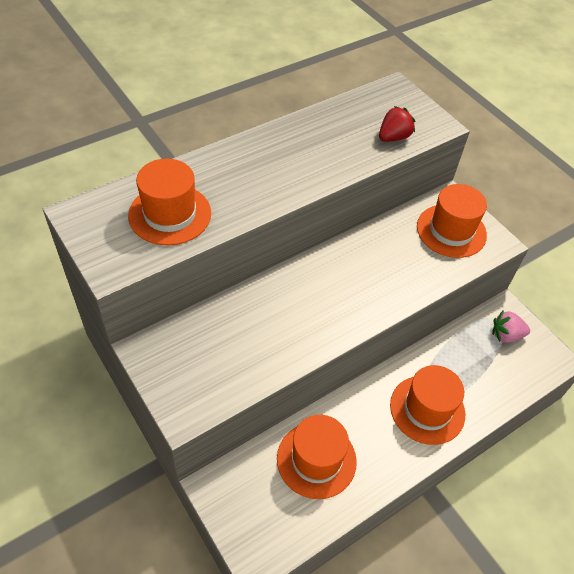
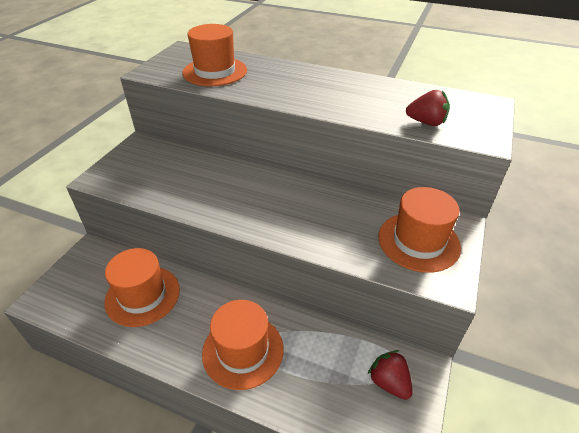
camera: 60 degrees right, 10 degrees down
pink strawberry [492,311,530,343] -> red strawberry [367,350,412,400]

